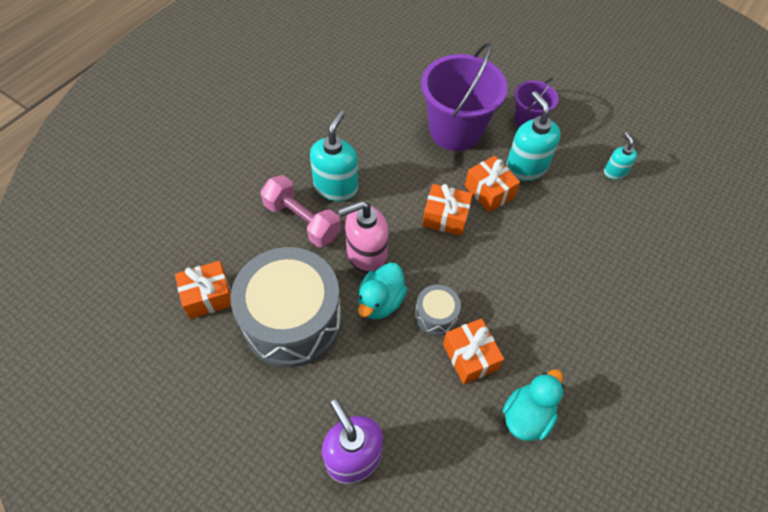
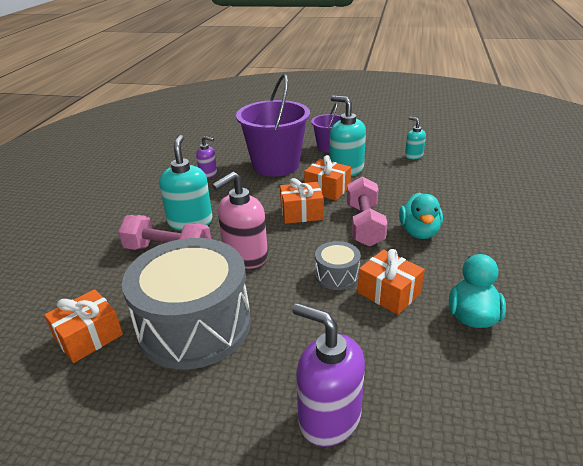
camera: 20 degrees left, 25 degrees down
turquoise duck [358,263,407,319] -> turquoise duck moved to [399,193,443,239]
none -> purple soap dispenser [196,136,217,178]
none -> pink dumbbell [347,176,387,247]

